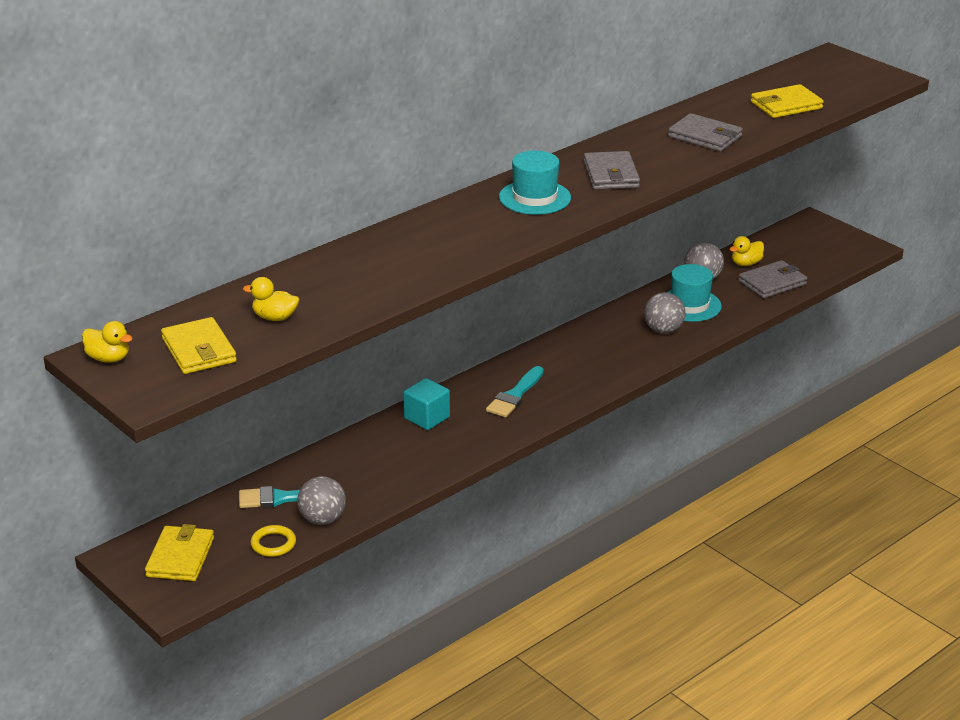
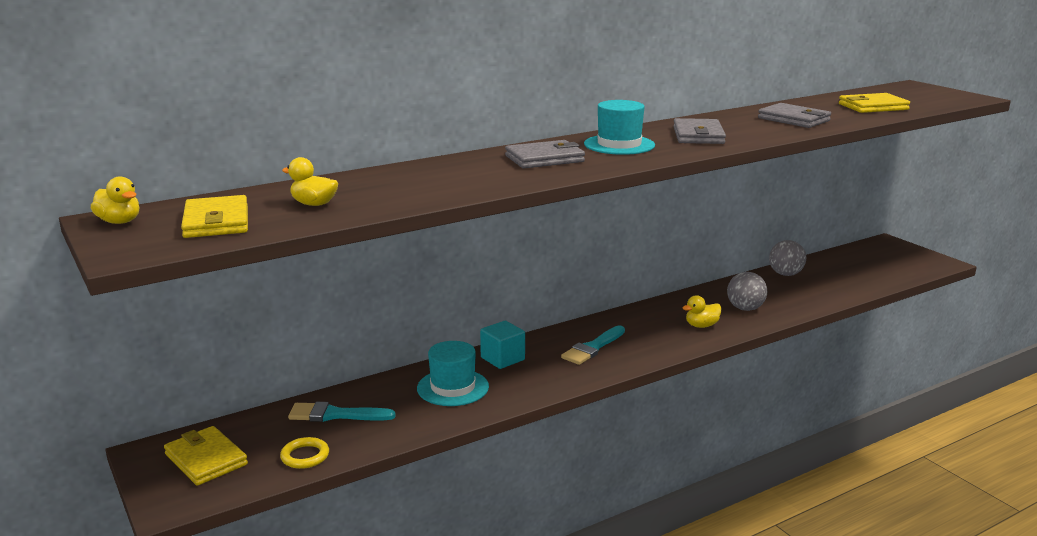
camera: 10 degrees right, 10 degrees down
yellow wallet [145,524,214,581] -> yellow wallet turned 60 degrees counterclockwise [164,426,248,486]
grey ball [297,476,346,525] -> none
turquoise hat [667,264,722,322] -> turquoise hat moved to [417,341,489,406]
yellow duck [730,236,764,266] -> yellow duck moved to [682,295,722,328]
grey wallet [739,260,807,298] -> grey wallet moved to [505,140,585,169]

